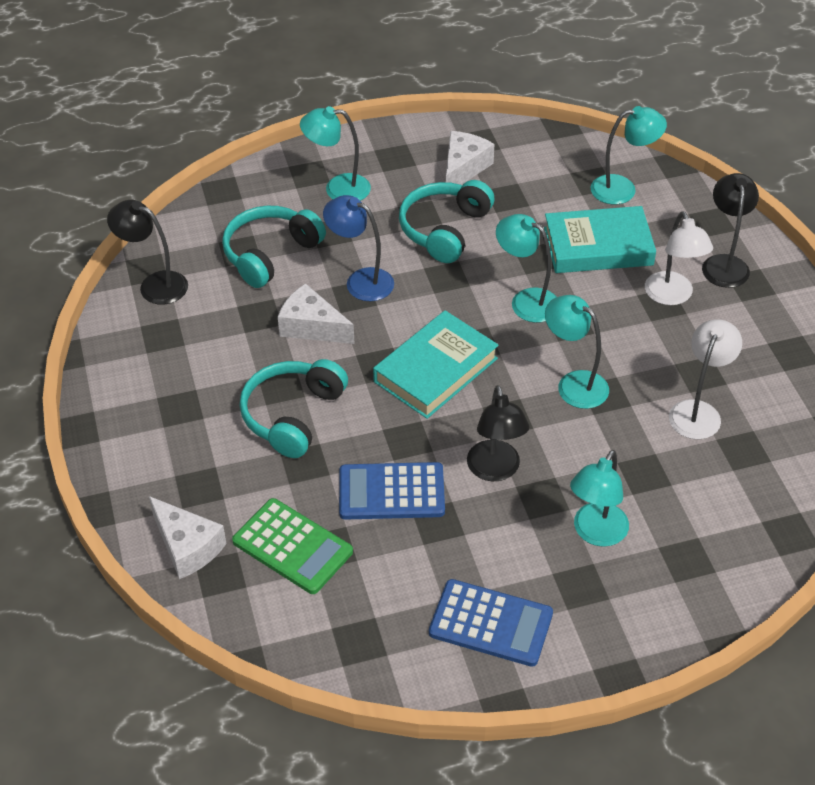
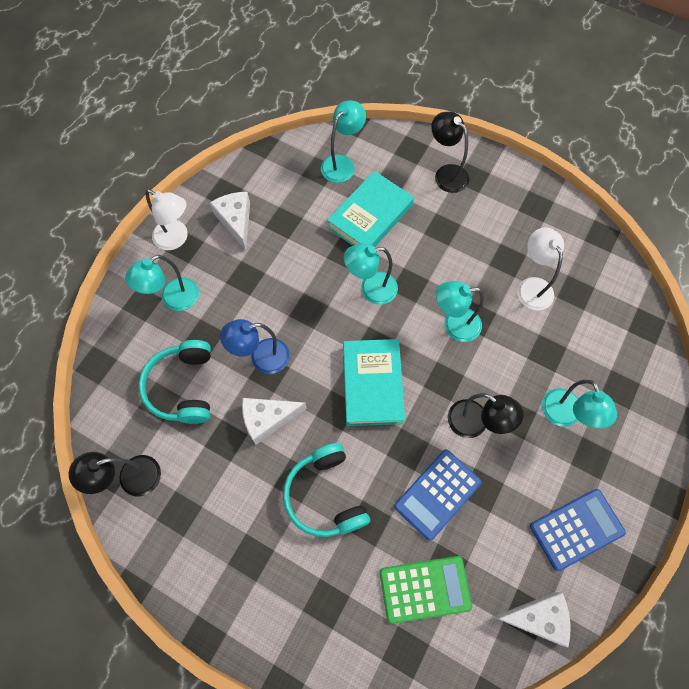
camera: 45 degrees left, 20 degrees up
white cheese [149,496,226,579] -> white cheese moved to [493,592,571,647]
turquoise headphones [399,180,494,263] -> none
white lamp [645,211,713,305] -> white lamp moved to [145,189,188,250]

